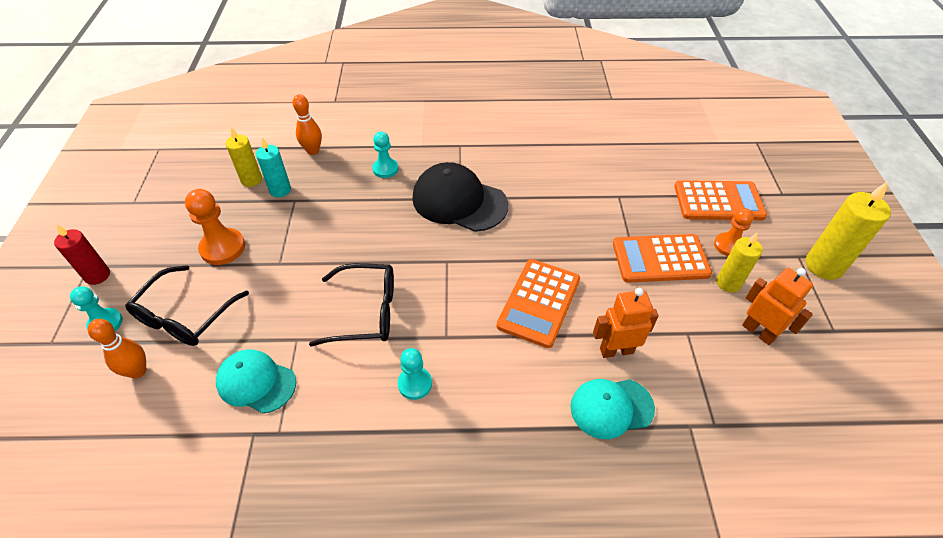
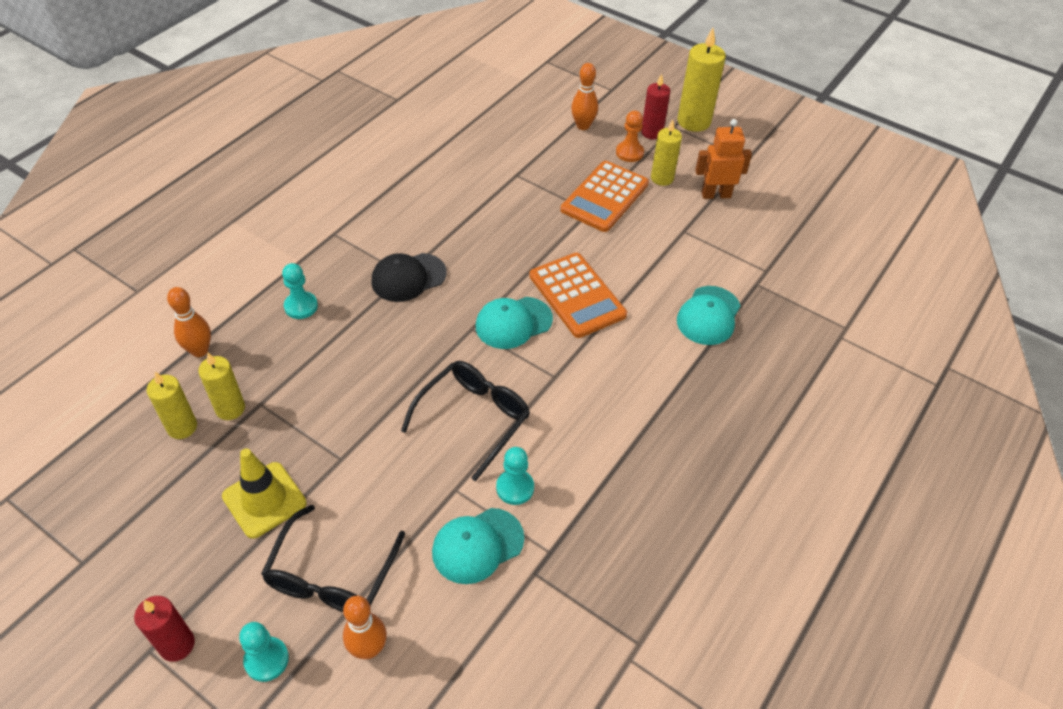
camera: 55 degrees left, 0 degrees up
black glasses [125,265,249,346] -> black glasses turned 45 degrees clockwise [261,504,405,612]
orange pawn [185,189,245,265] -> yellow traffic cone [222,448,307,539]
turquoise candle [256,138,291,197] -> yellow candle [198,353,245,420]
turquoise pawn [398,348,432,400] -> turquoise pawn moved to [496,447,534,505]
black cap [412,162,508,232] -> black cap [371,253,447,302], size x0.65
orange robot [593,288,659,358] -> none
orange calculator [674,180,767,220] -> orange bowling pin [571,63,598,130]
none -> turquoise cap [476,297,553,349]
none -> red candle [641,73,670,139]

